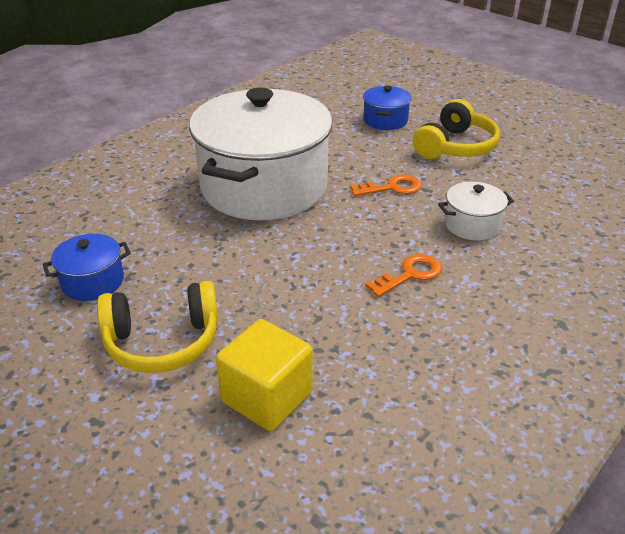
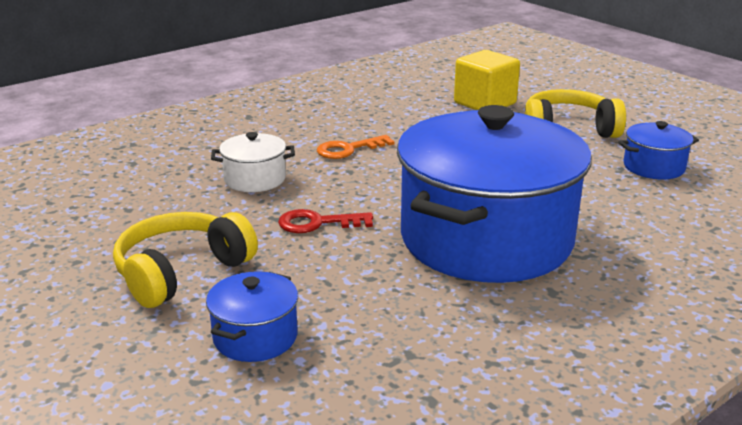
camera: 170 degrees left, 10 degrees down
white pot [189,88,333,220] -> blue pot [397,105,592,283]
orange key [350,175,422,196] -> red key [278,209,373,233]

